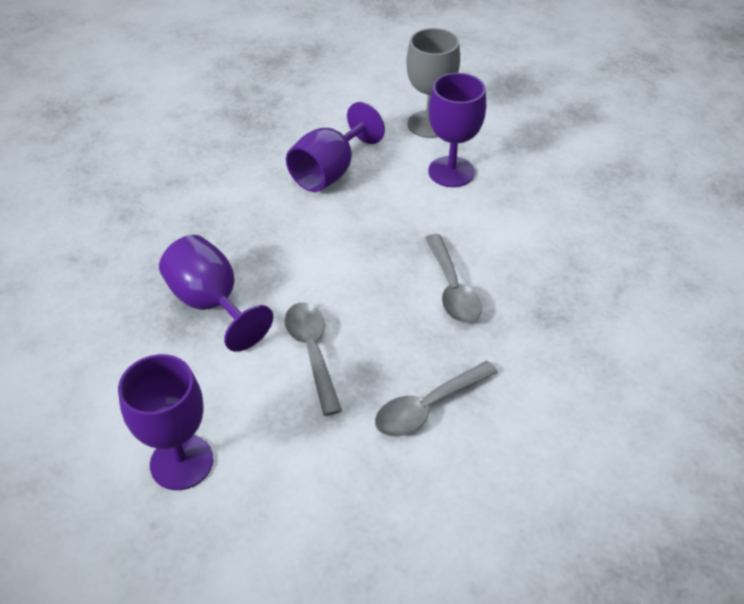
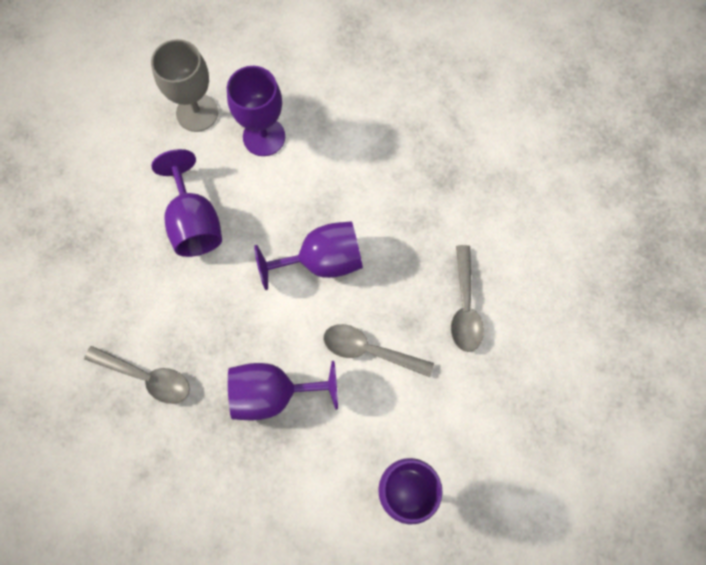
camera: 55 degrees left, 25 degrees up
grey spoon [425,234,482,323] -> grey spoon moved to [84,346,190,404]
none -> purple goblet [254,221,363,290]

